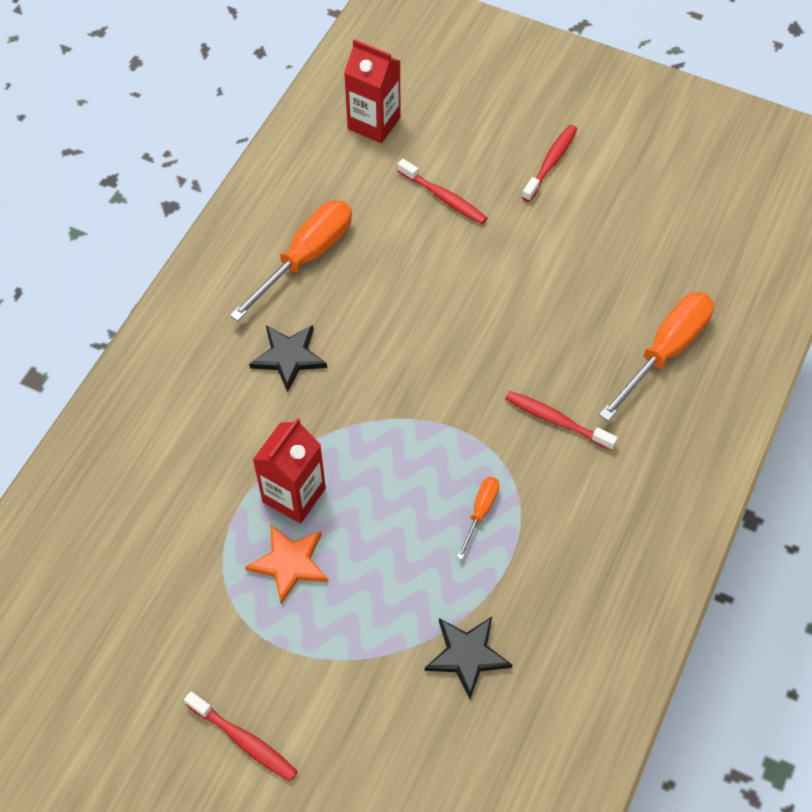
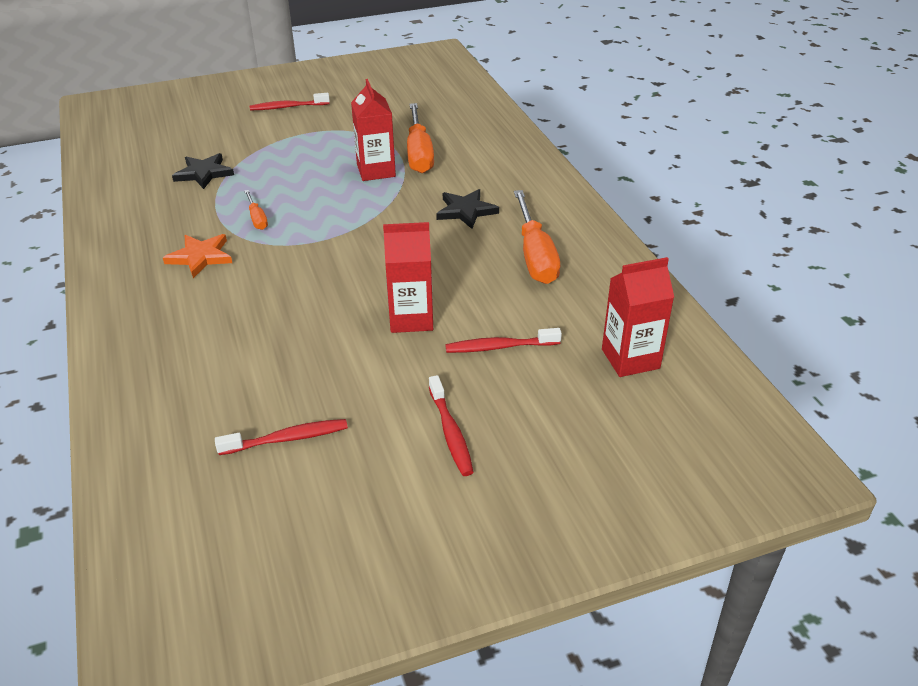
camera: 135 degrees right, 20 degrees down
orange star [245,525,328,604] -> orange star moved to [163,234,232,278]
red toothbrush [505,391,618,451] -> red toothbrush moved to [215,419,348,455]
orange screwdriver [599,292,714,421] -> orange screwdriver moved to [407,103,434,173]
none -> red carton [383,222,433,333]

